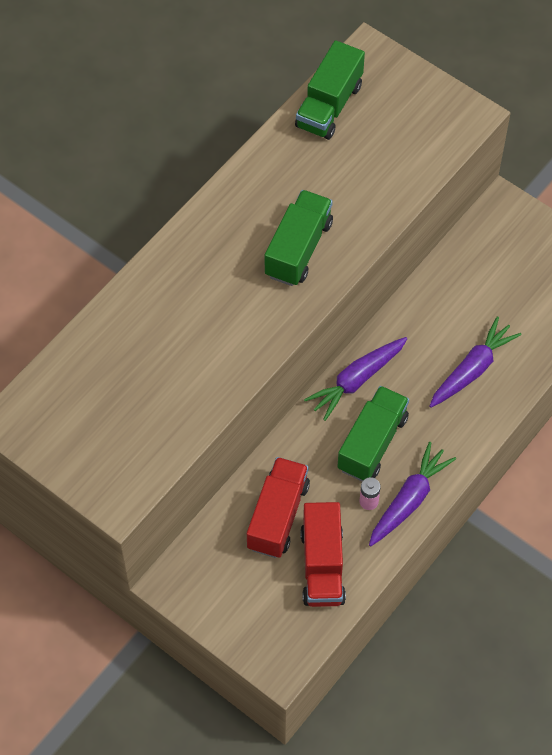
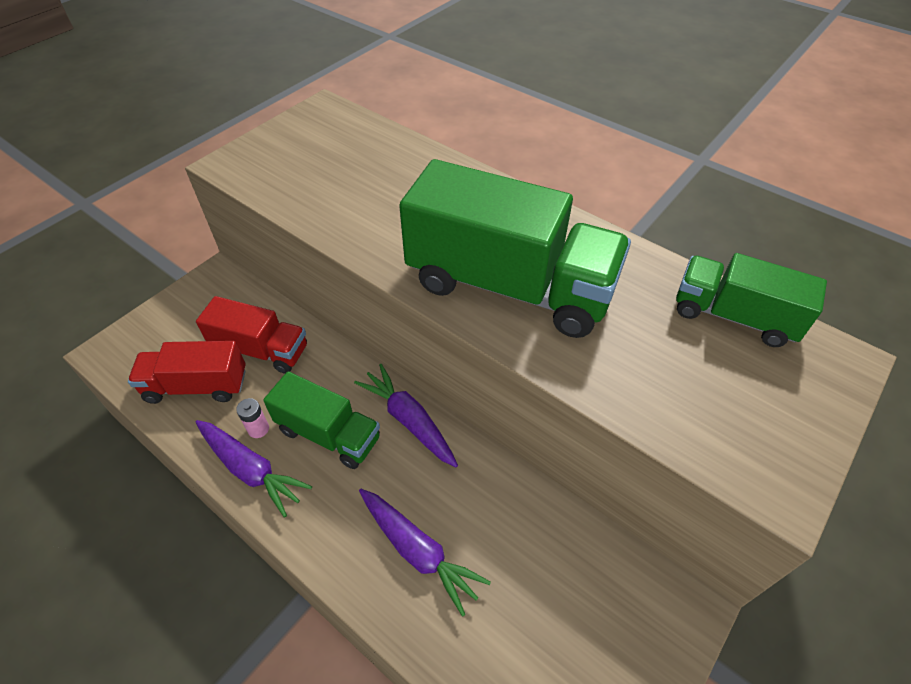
camera: 90 degrees right, 10 degrees down
green truck [265,190,333,286] -> green truck [399,159,631,338], size x1.74

